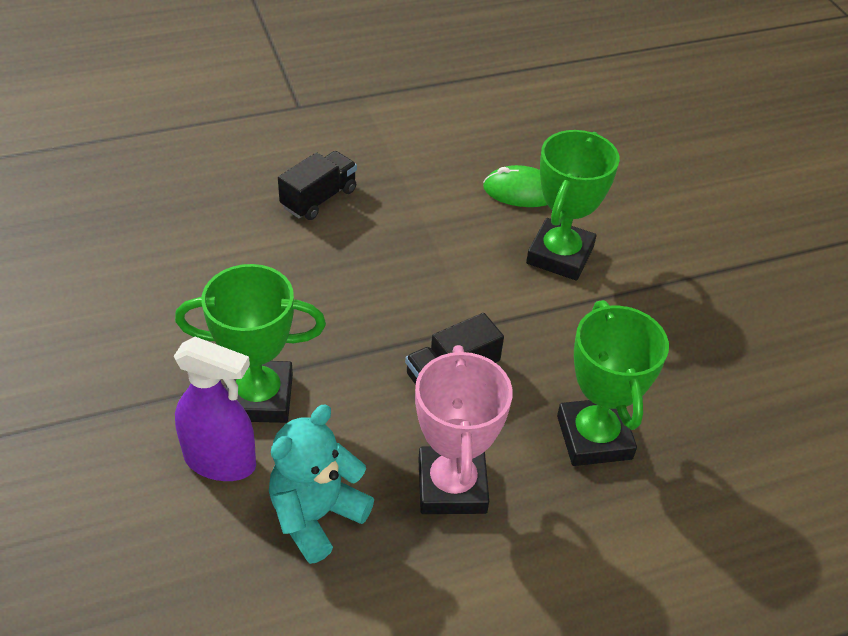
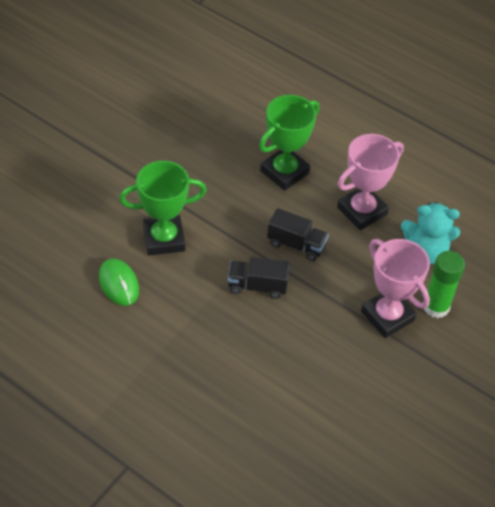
camera: 125 degrees left, 5 degrees up
purple spray bottle [174,337,256,481] -> green glue stick [423,251,465,318]
green trophy [175,264,326,423] -> pink trophy [361,239,430,338]
black truck [278,151,357,220] -> black truck moved to [228,257,290,299]

